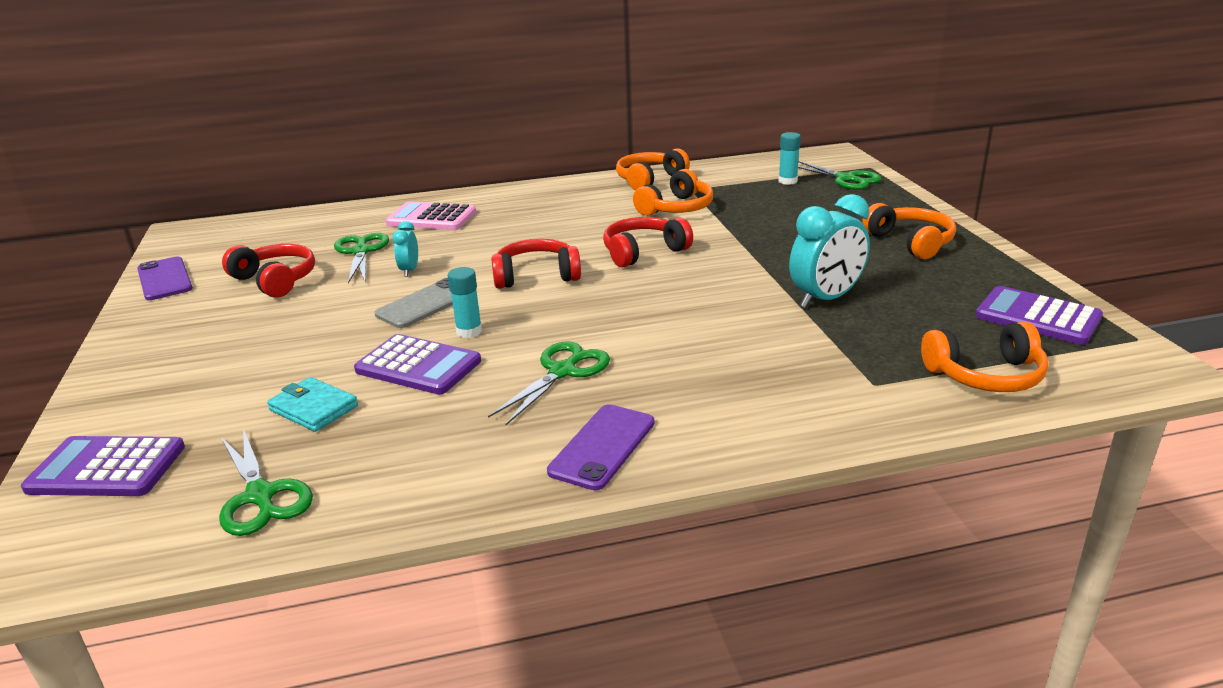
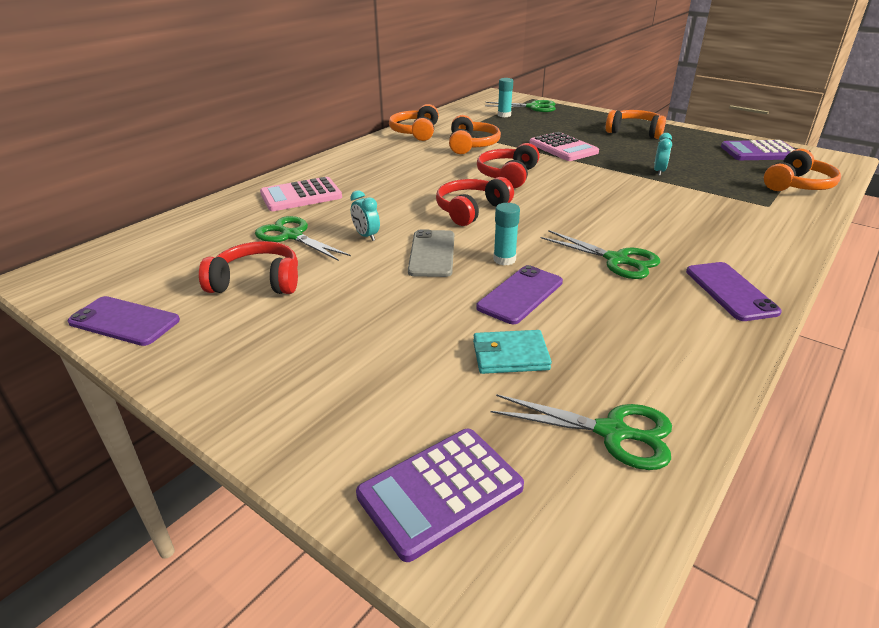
camera: 40 degrees left, 5 degrees up
purple calculator [354,334,481,395] -> purple phone [476,265,563,324]
green scissors [488,341,610,425] -> green scissors turned 135 degrees clockwise [541,230,660,279]
turquoise clock [789,194,870,308] -> turquoise clock [654,133,672,176], size x0.52
none -> pink calculator [529,132,599,161]

